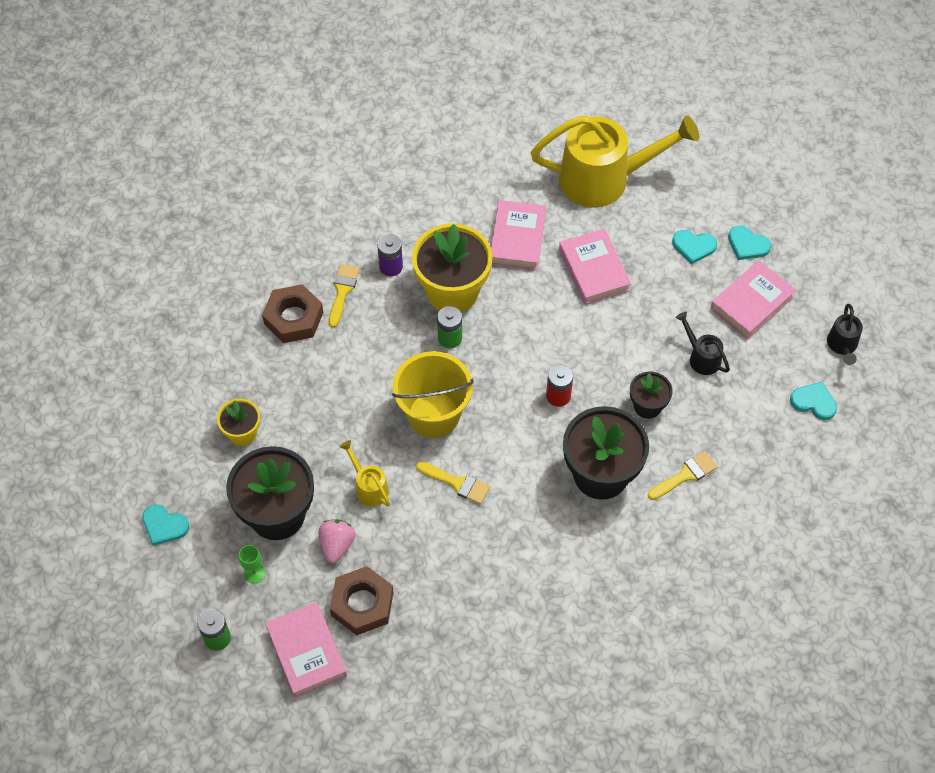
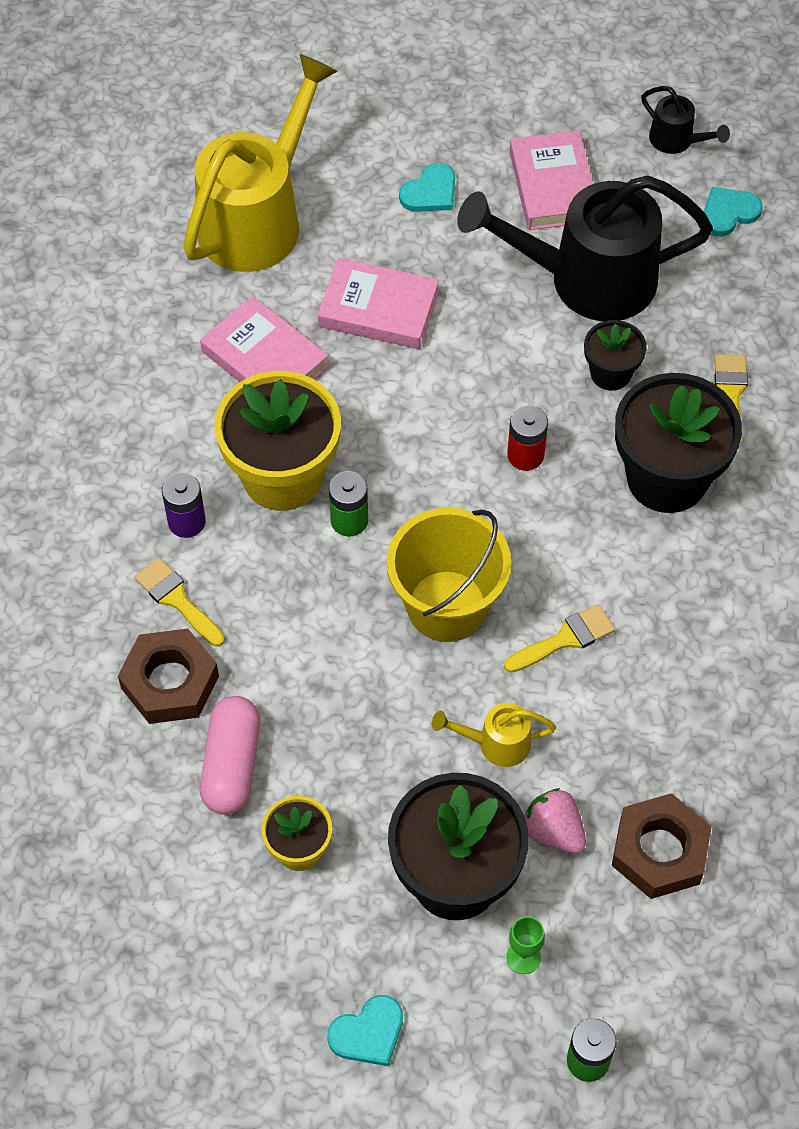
camera: 55 degrees left, 0 degrees up
pink book [265,602,347,698] -> none
black watering can [676,312,730,375] -> black watering can [457,175,713,321], size x2.30
turquoise heart [728,225,771,260] -> none
none -> pink capsule [200,696,260,815]

